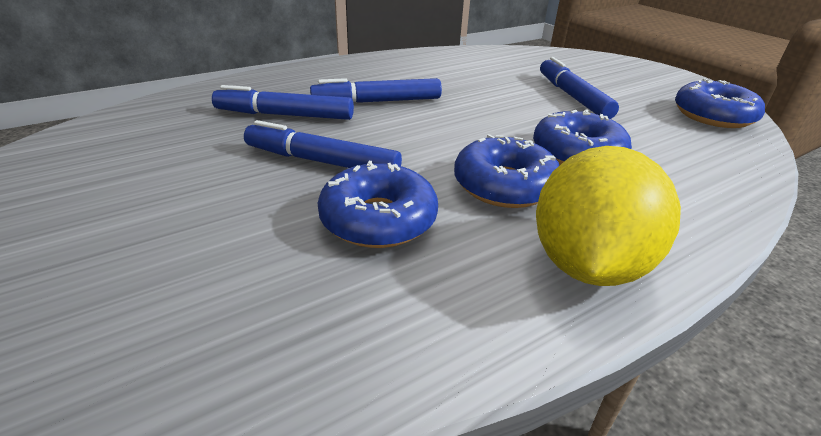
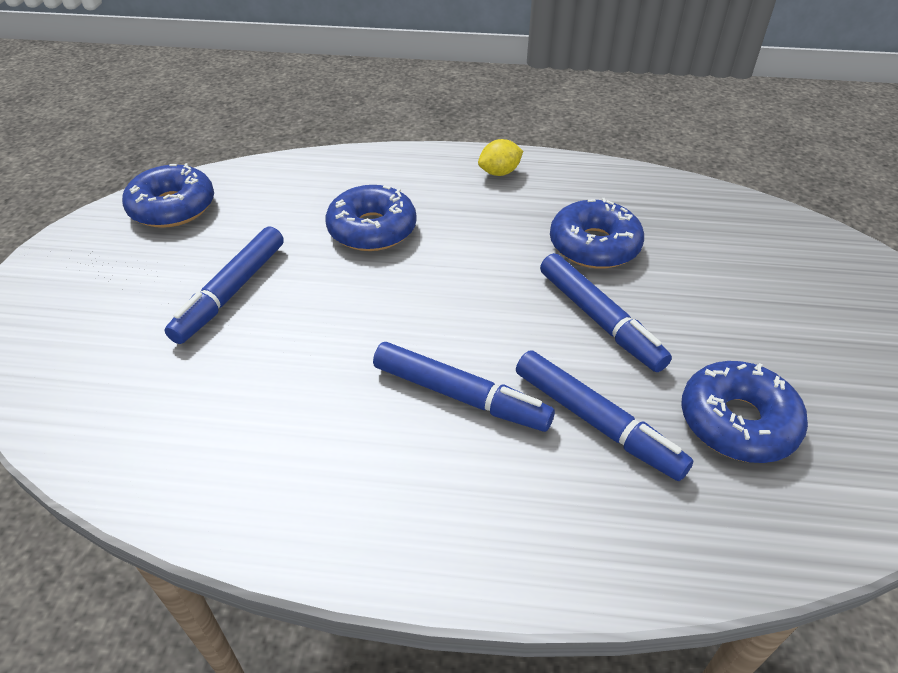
camera: 140 degrees left, 10 degrees up
blue donut [454,134,560,208] -> blue donut moved to [681,361,808,463]
yellow lemon [536,146,681,286] -> yellow lemon [478,139,523,176], size x0.45

